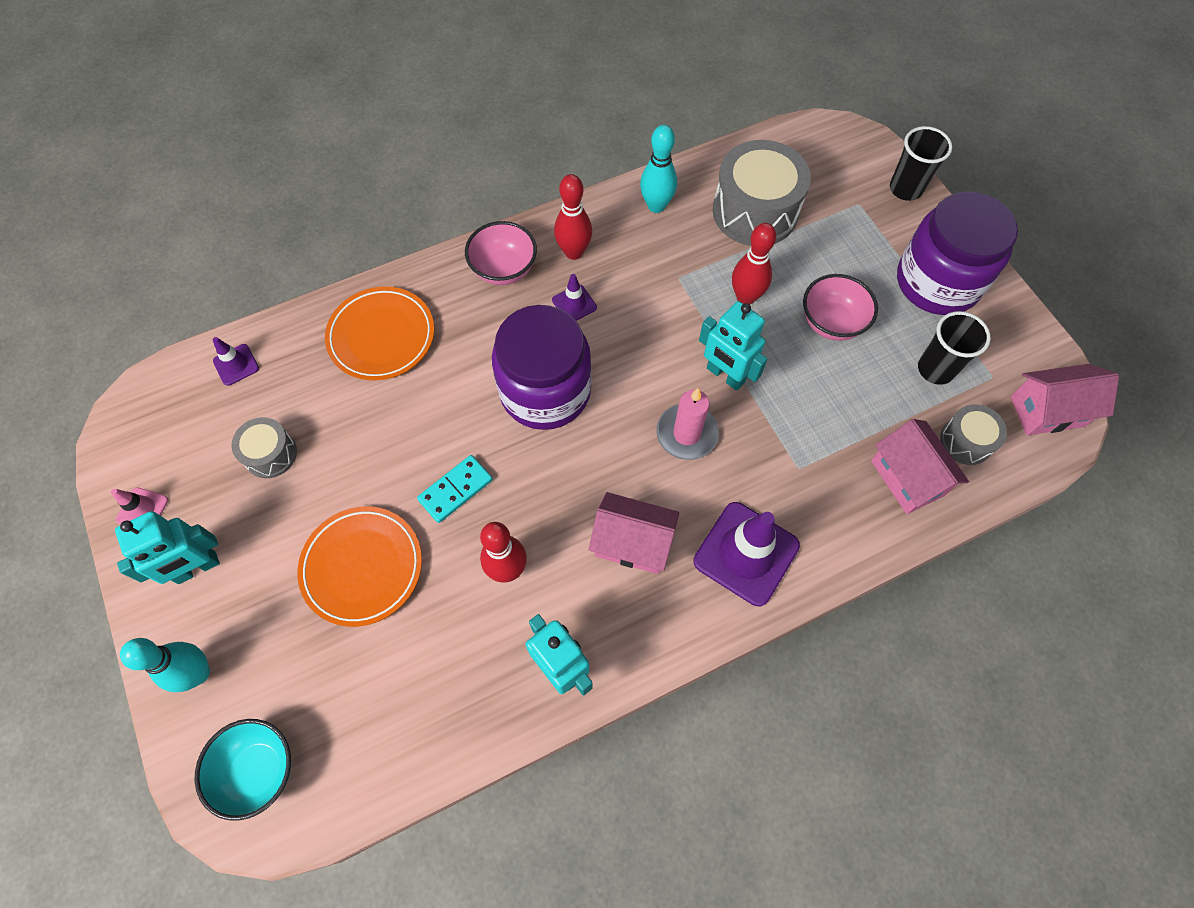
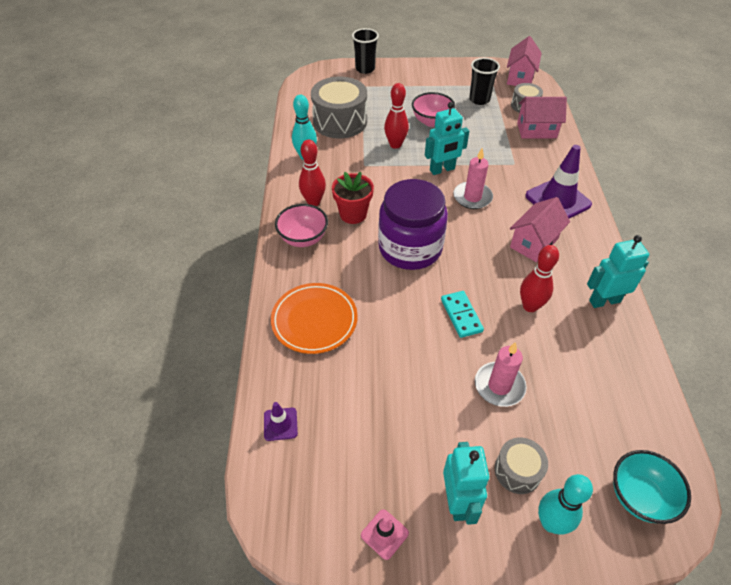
camera: 65 degrees left, 15 degrees down
grey drum [231,417,297,478] -> grey drum moved to [495,437,548,494]
orange plate [297,507,422,627] -> pink candle [475,342,527,407]
purple traffic cone [552,274,597,321] -> red flower pot [332,172,374,224]
purple jar [897,191,1018,315] -> none

